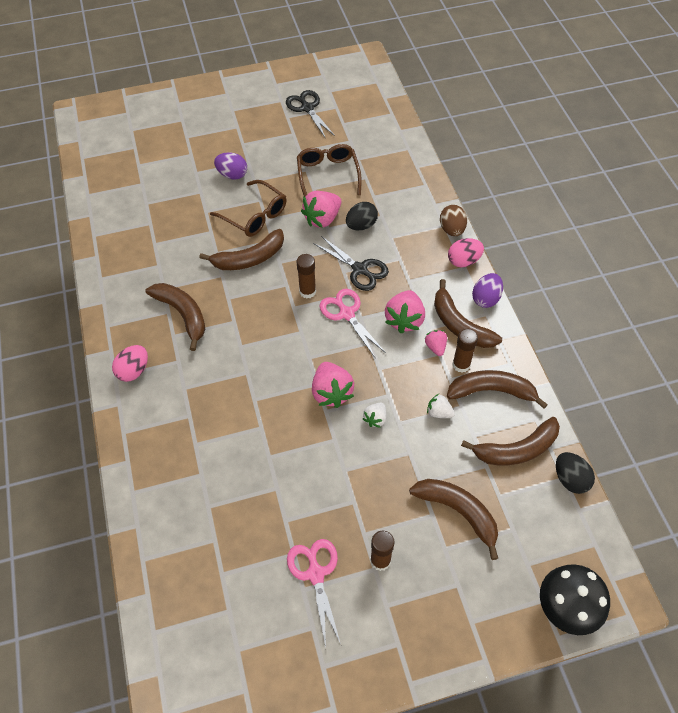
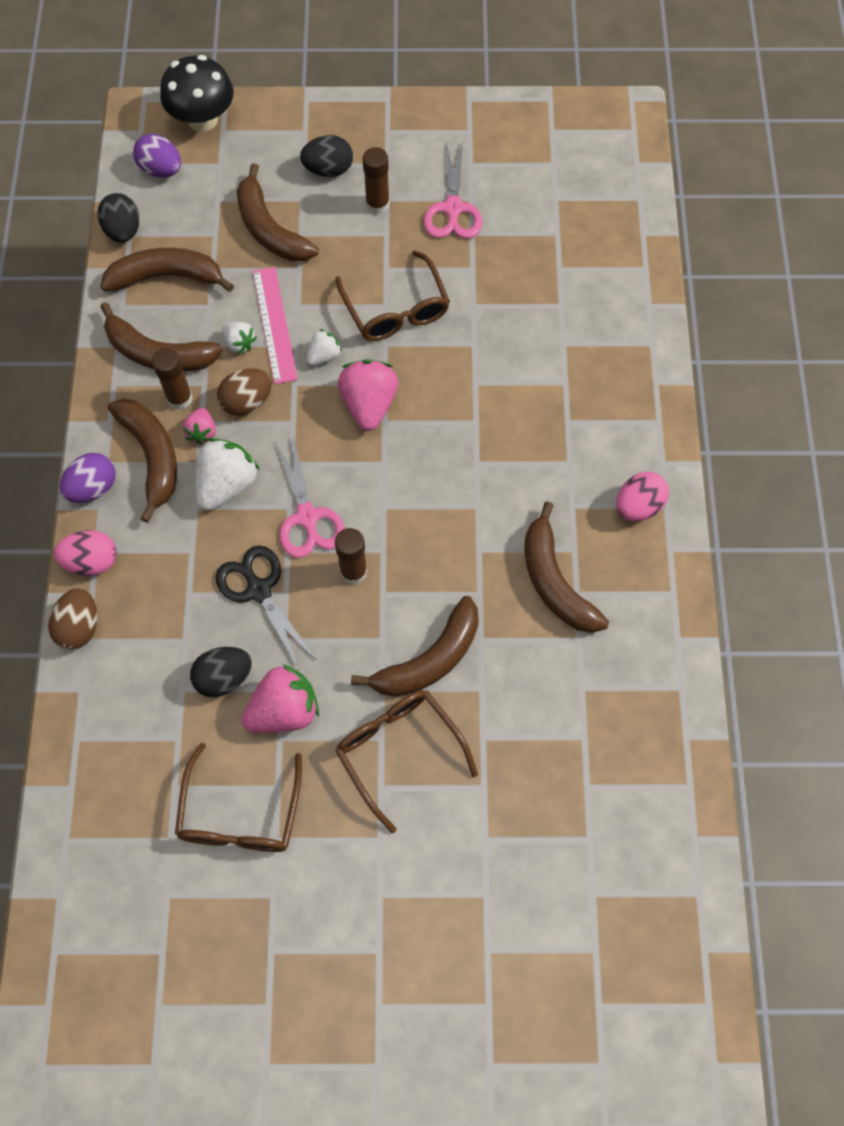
camera: 165 degrees left, 10 degrees up
brown banana [199,229,284,270] -> brown banana turned 150 degrees clockwise [351,596,479,697]
purple egg [214,152,247,180] -> purple egg moved to [133,134,181,178]
black scissors [286,90,335,139] -> none
pink strawberry [385,290,425,333] -> white strawberry [195,438,260,510]
none -> brown egg [217,369,272,416]
none -> pink ruler [253,267,298,384]
none -> black egg [300,135,353,177]
none -> brown glasses [335,250,450,341]

